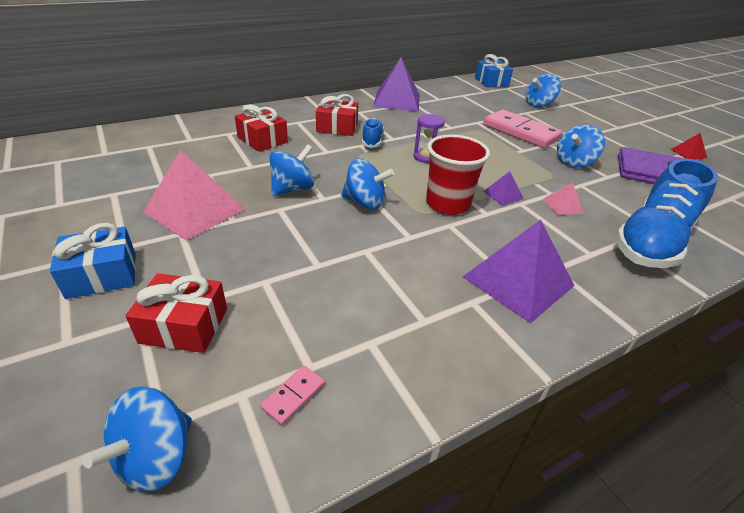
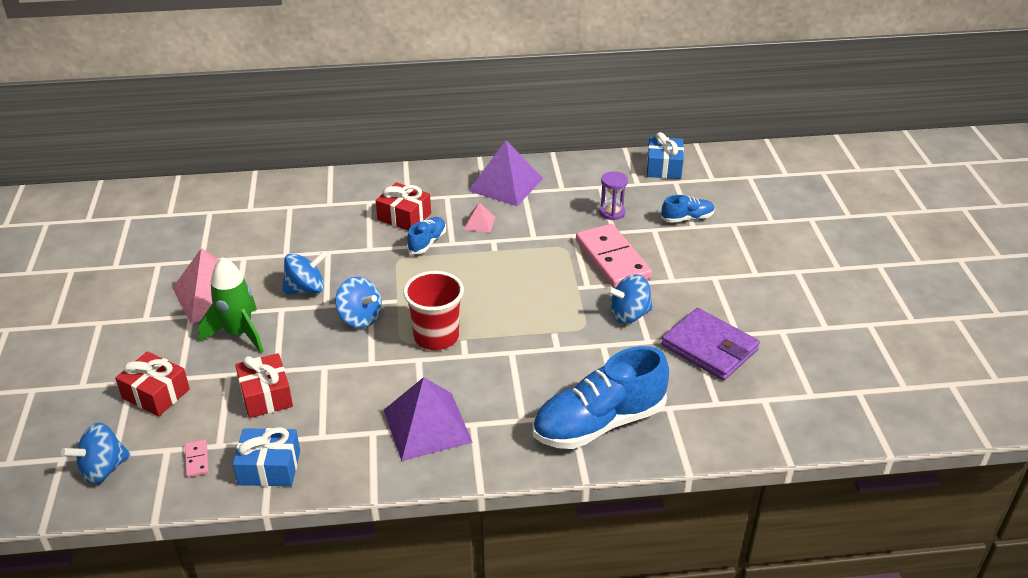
camera: 25 degrees right, 0 degrees up
blue gift [50,223,136,299] -> blue gift moved to [233,427,300,486]
red gift [235,104,288,152] -> red gift moved to [235,353,293,418]
pink domino [260,365,325,425] -> pink domino turned 75 degrees counterclockwise [185,440,209,477]
purple hourglass [414,114,445,163] -> purple hourglass moved to [599,171,628,220]
purple pyramid [483,171,524,206] -> none
blue spinning top [526,74,561,107] -> blue shoe [661,195,715,223]
pink pyramid [543,182,584,215] -> pink pyramid moved to [464,203,496,233]
red pyramid [670,133,707,160] -> none
none -> green rocket [198,257,263,353]

